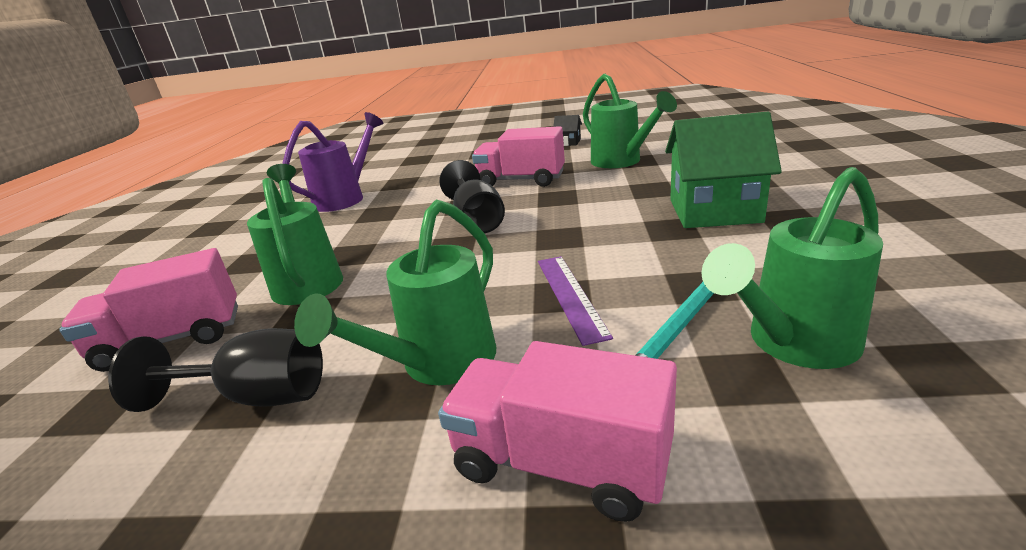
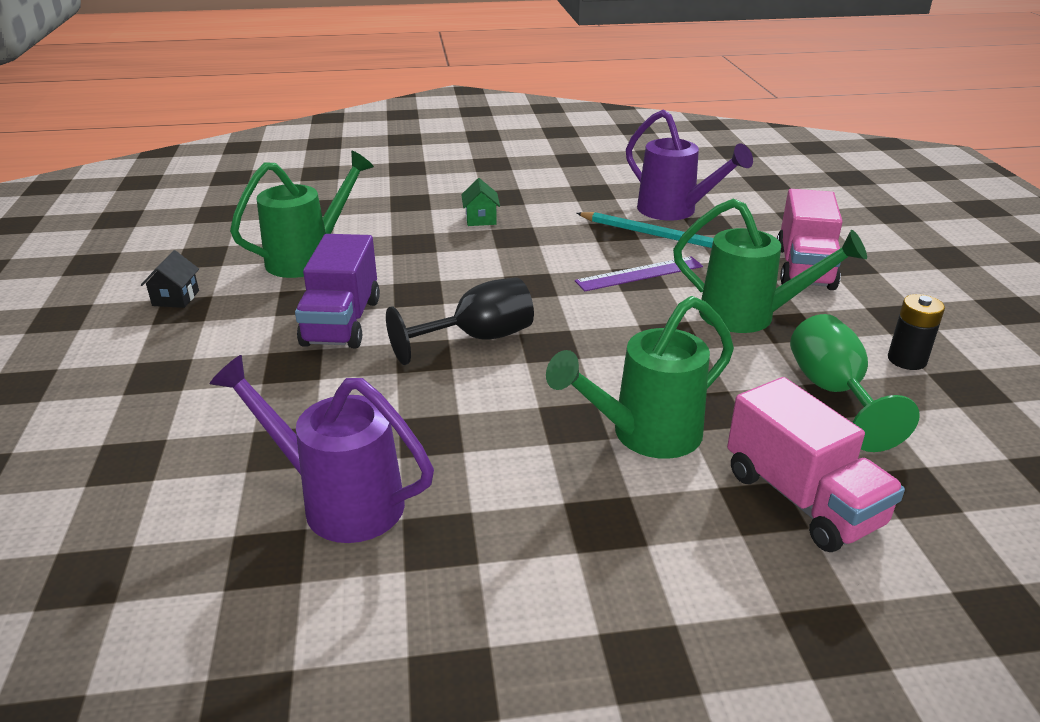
camera: 105 degrees left, 5 degrees up
black goblet [108,328,323,412] -> green goblet [790,314,920,452]
pink truck [472,126,565,187] -> purple truck [295,234,380,348]
green house [665,112,782,228] -> green house [461,178,500,226], size x0.44
green watering can [701,167,883,369] -> purple watering can [626,109,753,220]
none -> black battery [888,294,945,370]

